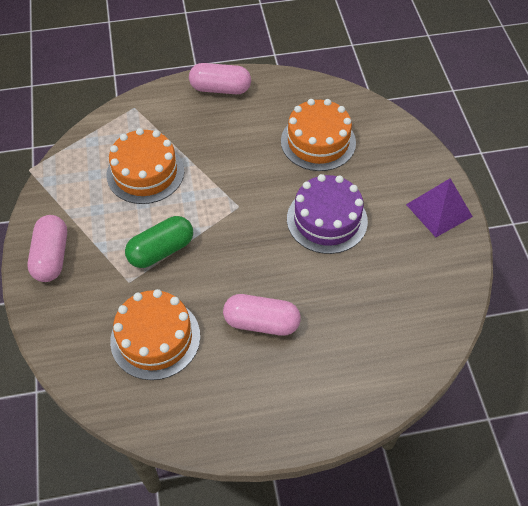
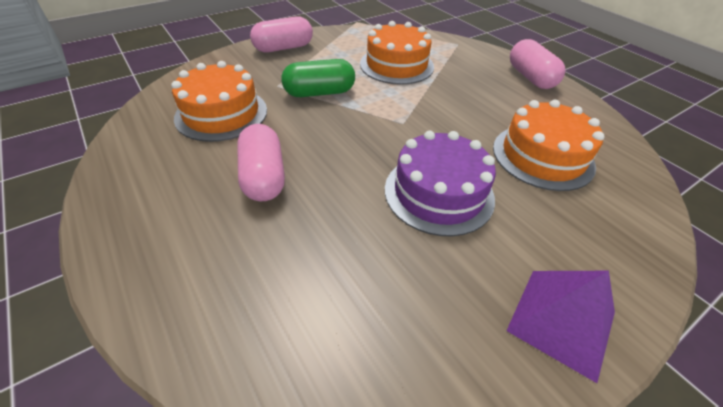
camera: 65 degrees right, 10 degrees down
green capsule [125,216,193,268] -> green capsule turned 45 degrees counterclockwise [282,59,355,97]

